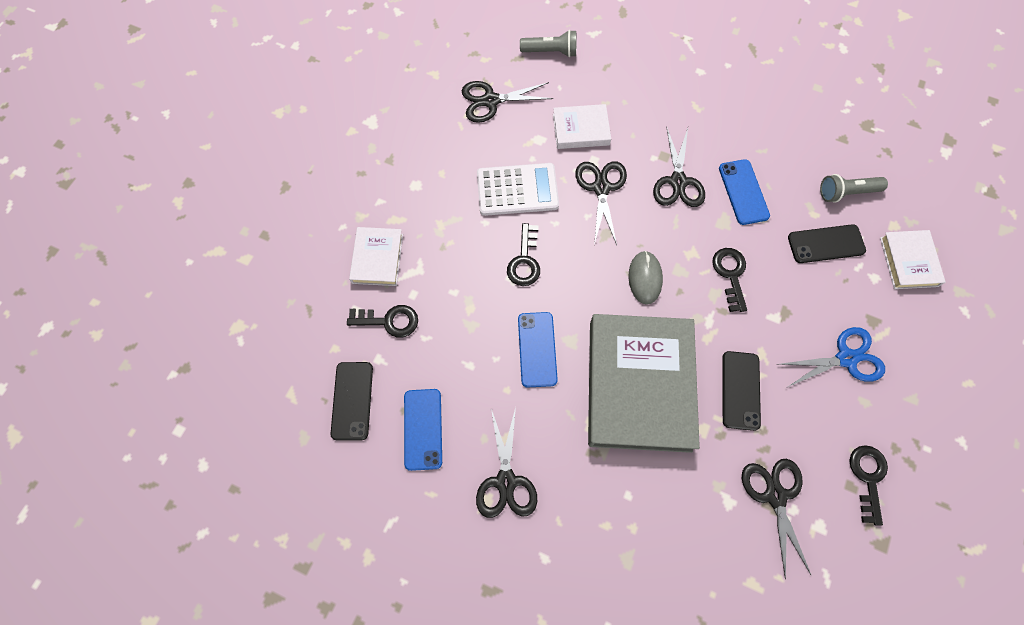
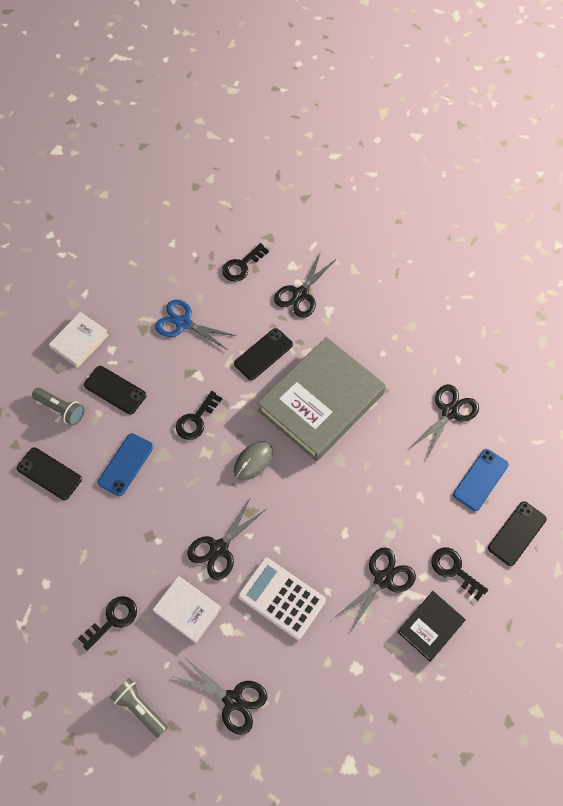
camera: 140 degrees left, 5 degrees down
white book [349,227,403,286] -> black book [398,591,466,662]
black key [507,223,540,286] -> black key moved to [78,596,137,651]
blue phone [518,312,558,388] -> none
black scissors [653,126,705,207] -> black scissors moved to [335,547,416,631]
none -> black phone [17,447,82,500]

